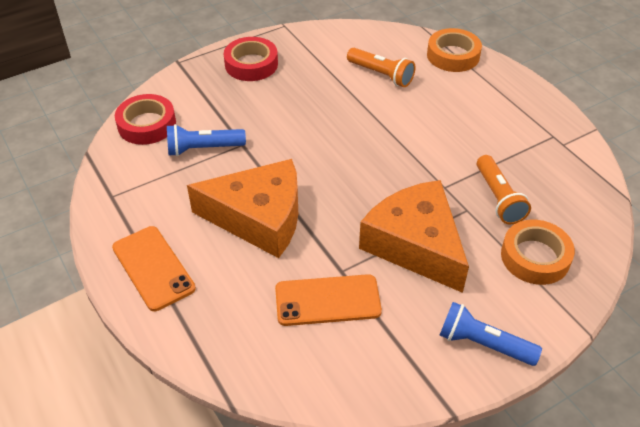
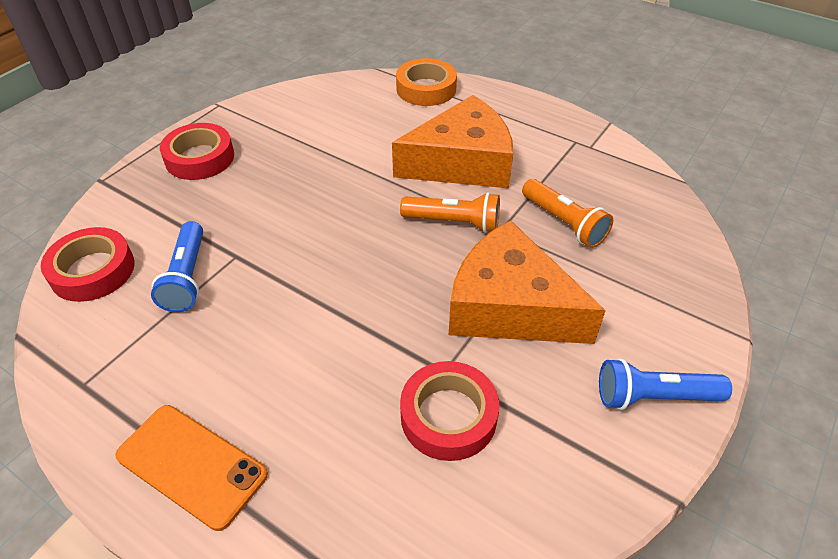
camera: 25 degrees left, 0 degrees up
blue flashlight [167,124,246,156] -> blue flashlight turned 60 degrees counterclockwise [151,221,203,312]
orange cheese [187,159,298,258] -> orange cheese moved to [392,95,513,188]
orange phone [275,274,382,326] -> red tape [400,361,499,461]
orange flashlight [347,48,415,87] -> orange flashlight moved to [400,192,500,233]
orange tape [501,220,575,285] -> none

